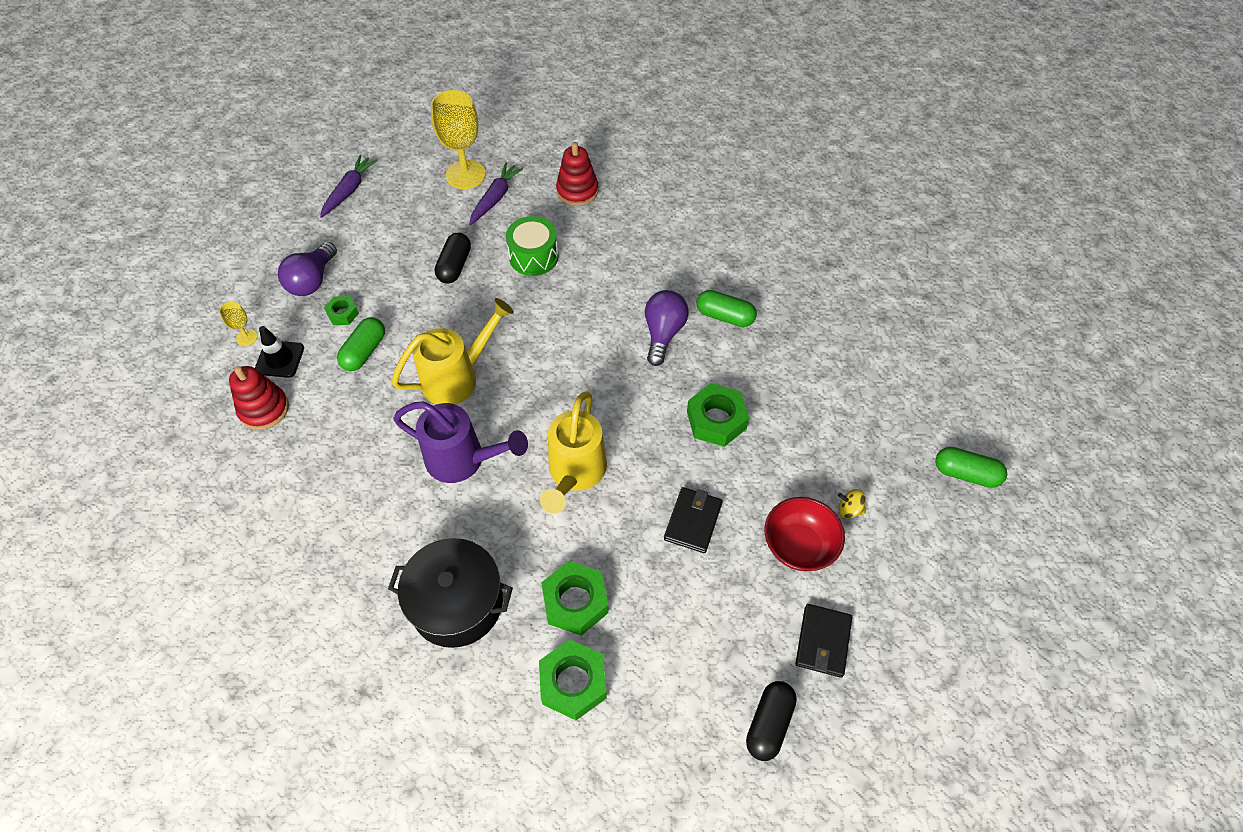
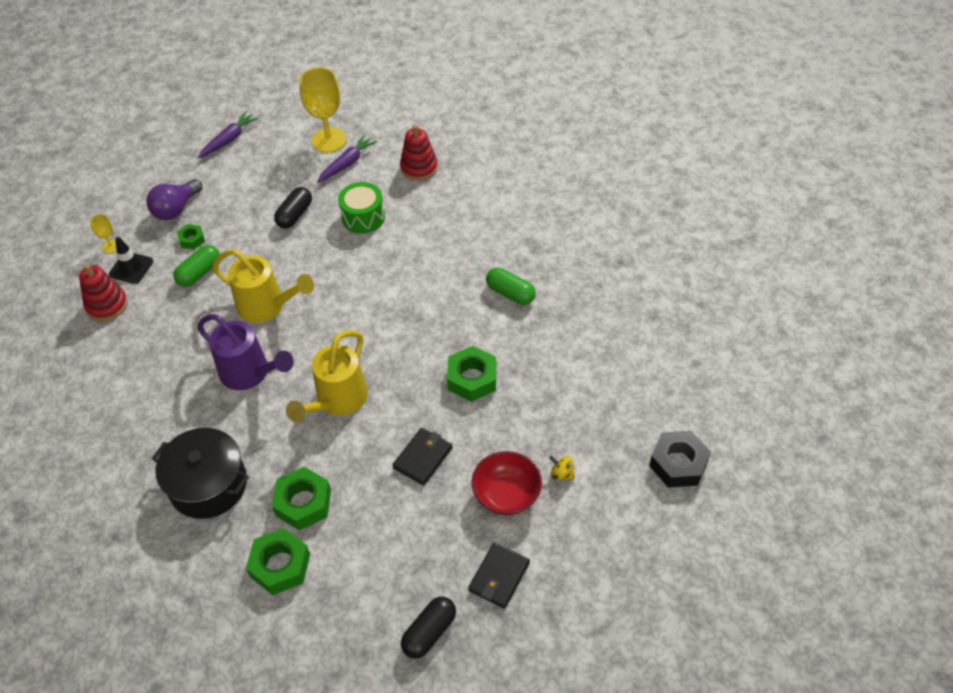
camera: 15 degrees right, 5 degrees down
yellow watering can [391,298,514,405] -> yellow watering can turned 45 degrees clockwise [212,249,314,323]
purple light bulb [645,290,689,366] -> none
green capsule [935,447,1007,488] -> black nut [649,431,711,488]

